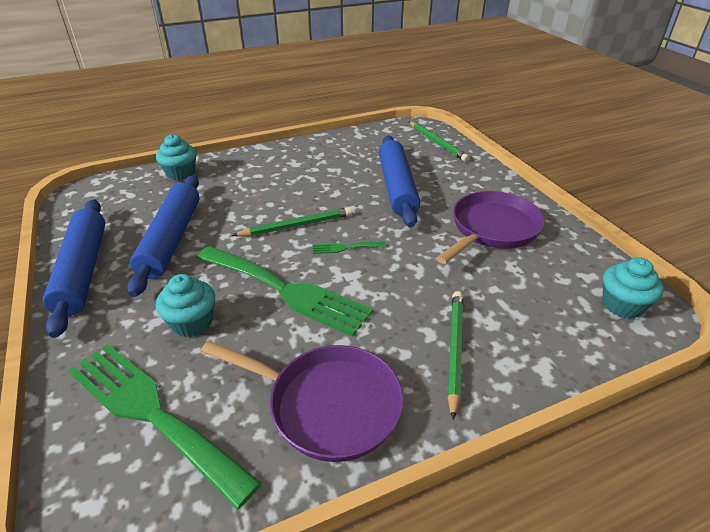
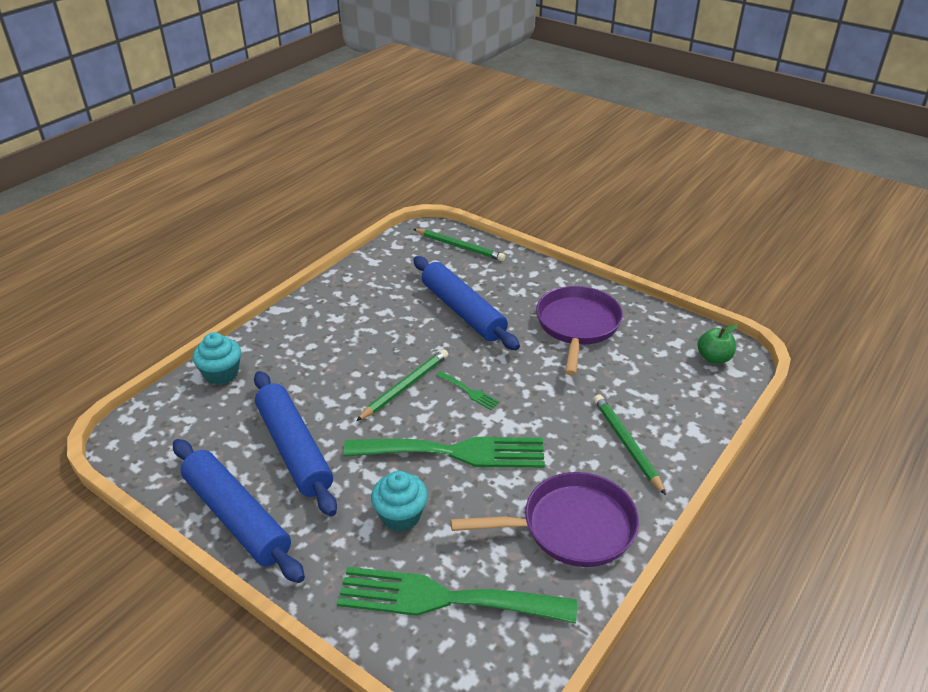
camera: 30 degrees left, 0 degrees up
green fork [313,242,386,254] -> green fork turned 105 degrees counterclockwise [436,371,500,410]
turquoise cupcake [603,257,664,319] -> green apple [697,324,737,364]

